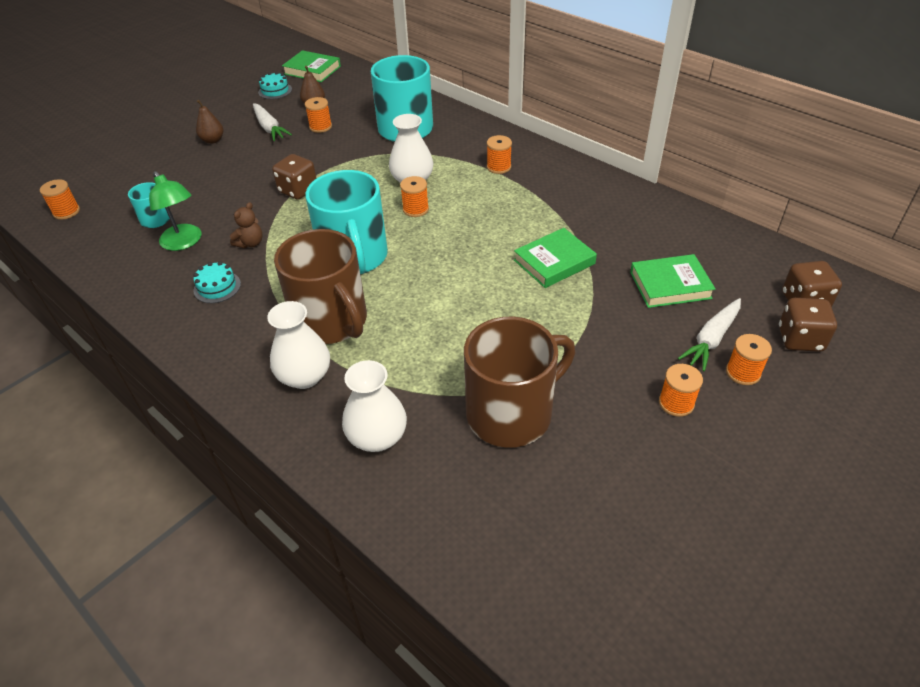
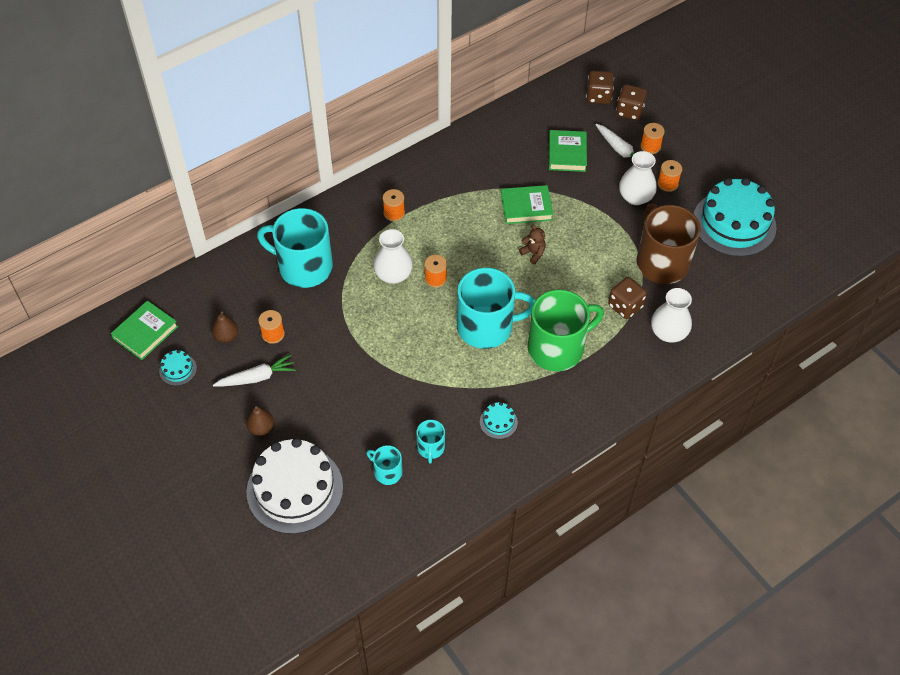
camera: 80 degrees left, 10 degrees up
orange spool [40,179,80,220] -> none
green lamp [149,171,201,251] -> turquoise mug [417,420,445,464]
brown teddy bear [230,202,262,248] -> brown teddy bear moved to [519,225,546,264]
white vase [267,301,330,389] -> white vase moved to [619,151,657,205]
brown dice [272,154,317,200] -> brown dice moved to [608,277,647,319]
brown mug [274,229,367,344] -> green mug [528,290,604,371]
green book [514,228,597,288] -> green book turned 75 degrees counterclockwise [501,185,553,224]
none -> white cake [246,438,343,534]
none -> turquoise cake [694,178,777,257]

